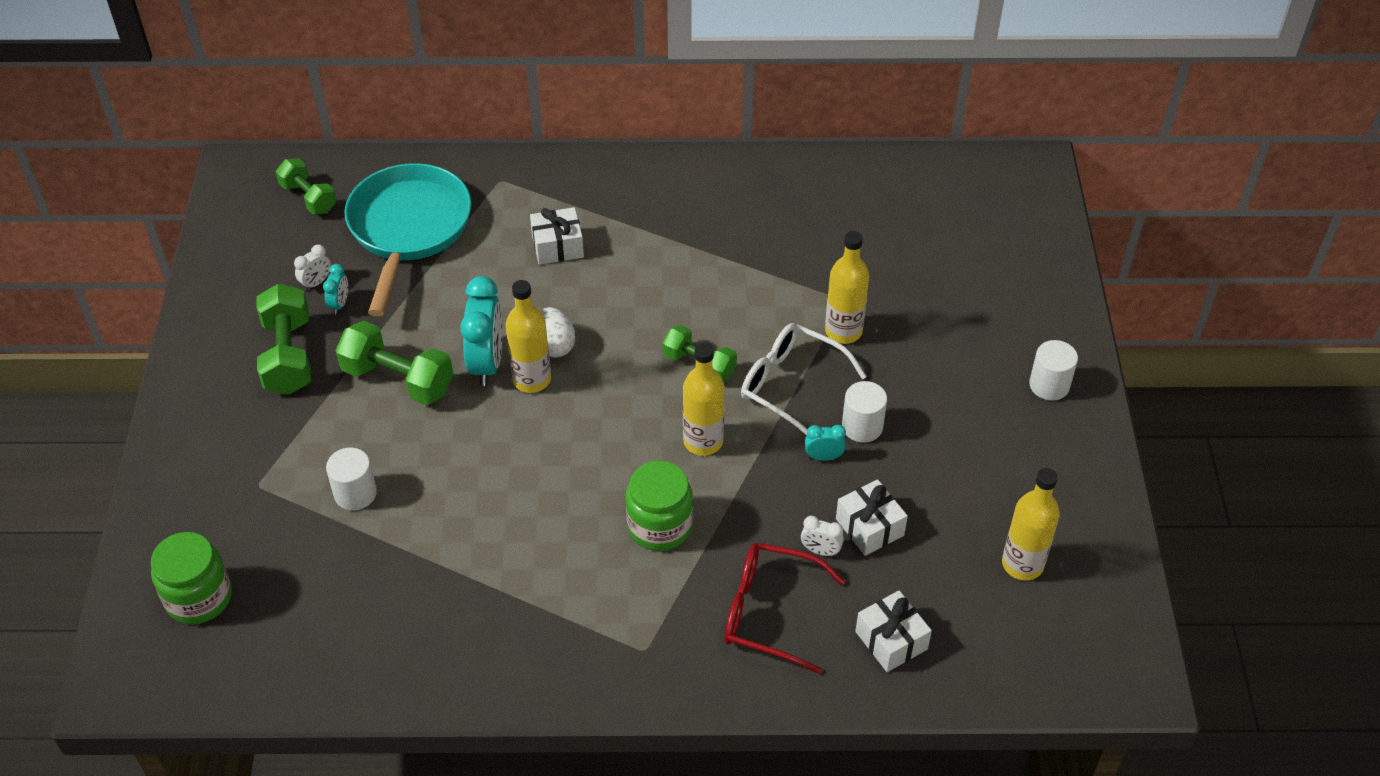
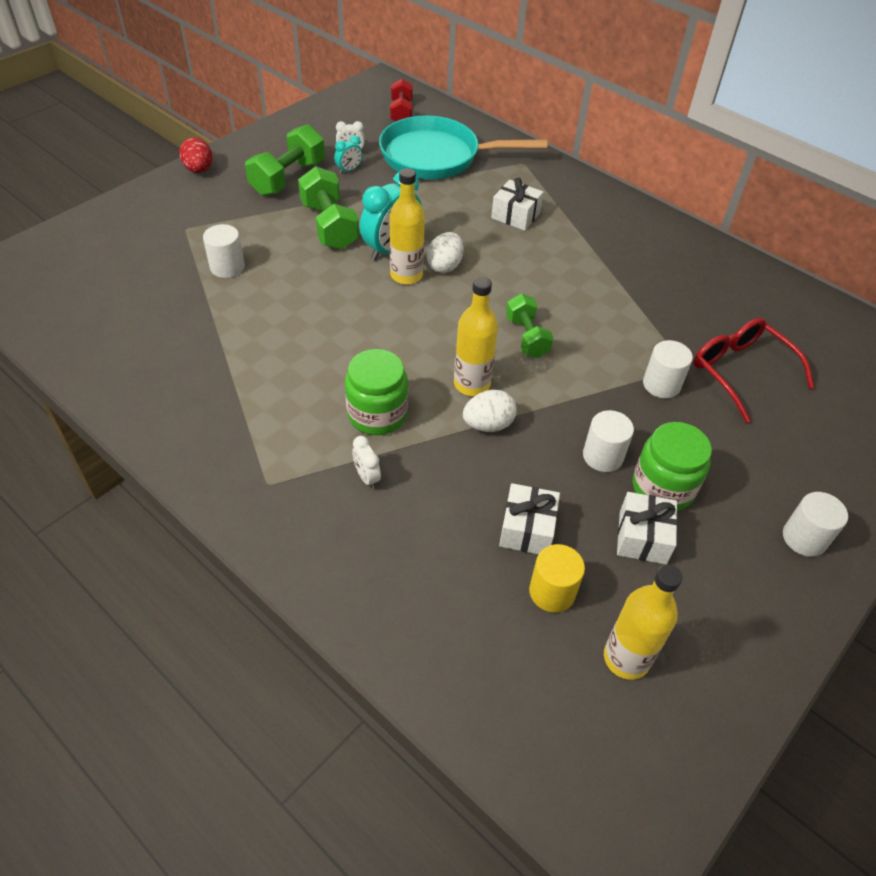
camera: 40 degrees right, 0 degrees up
green jar [151,532,232,624] -> green jar moved to [633,422,712,511]
green dumbbell [276,159,336,214] -> red dumbbell [390,79,413,122]
turquoise pan [344,163,471,316] -> turquoise pan turned 135 degrees counterclockwise [379,116,547,179]
red glasses [725,543,845,674] -> red glasses moved to [694,318,815,423]
white glasses [741,323,867,436] -> none
white clock [801,516,844,556] -> white clock moved to [353,436,381,489]
turquoise clock [805,425,846,461] -> none
yellow bottle [825,231,869,344] -> white cylinder [643,340,693,398]
white gift [855,591,932,672] -> white gift moved to [617,492,678,564]
none -> red egg [179,137,212,173]
none -> white egg [463,390,517,432]
none -> yellow cylinder [529,544,585,613]

